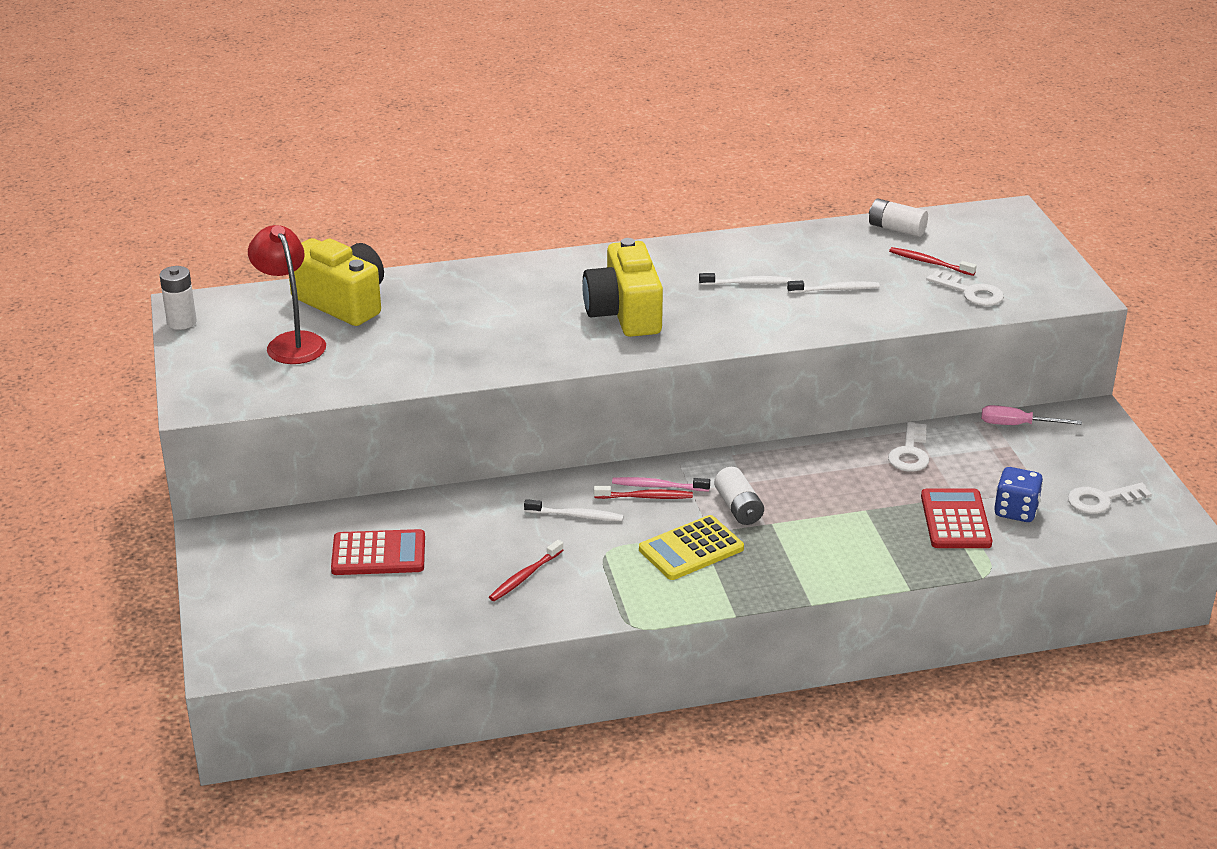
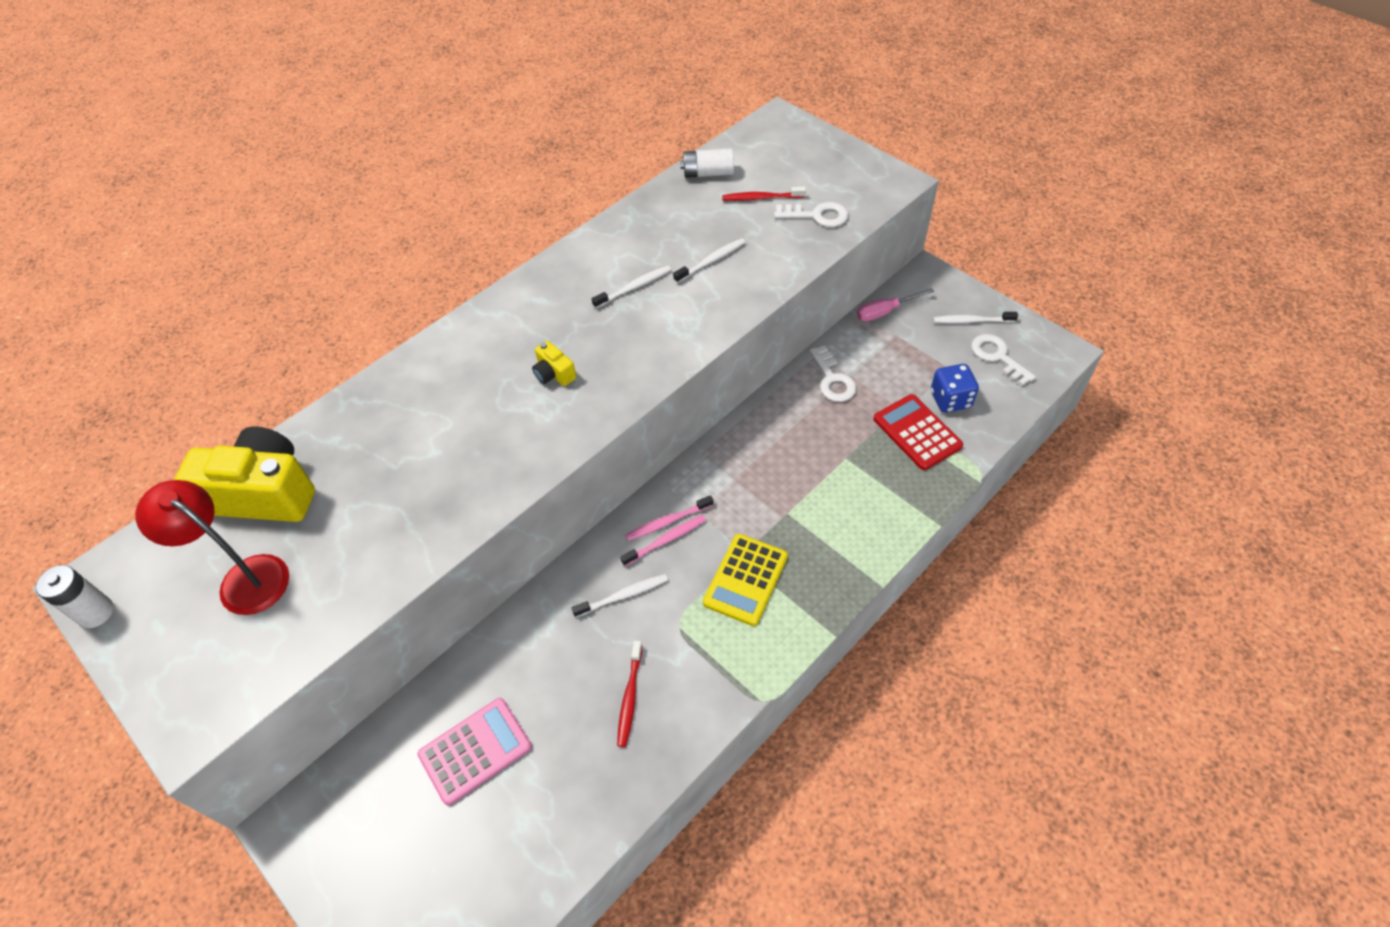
camera: 30 degrees left, 20 degrees up
red calculator [331,529,425,575] -> pink calculator [417,698,532,805]
yellow camera [582,238,663,337] -> yellow camera [532,341,576,386], size x0.44
red toothbrush [594,486,693,499] -> pink toothbrush [620,515,706,566]
white battery [714,467,764,525] -> none
white key [1068,483,1152,514] -> white key turned 105 degrees clockwise [971,334,1036,386]
none -> white toothbrush [933,312,1018,323]

